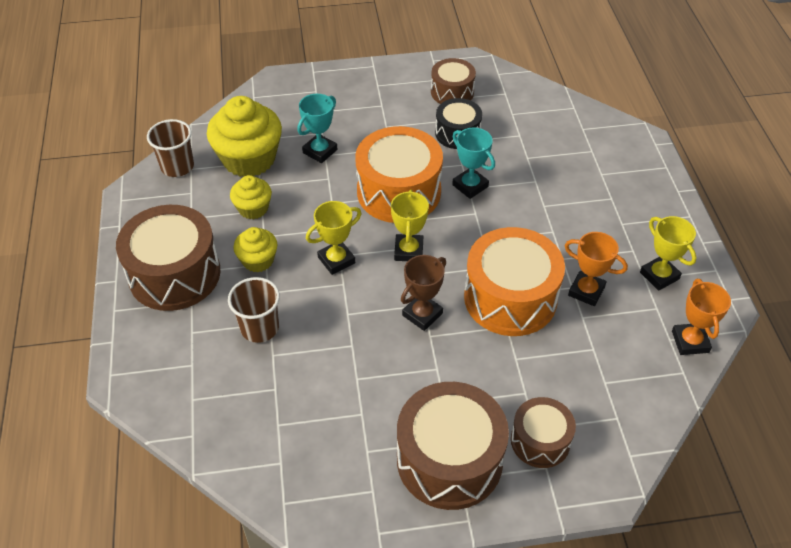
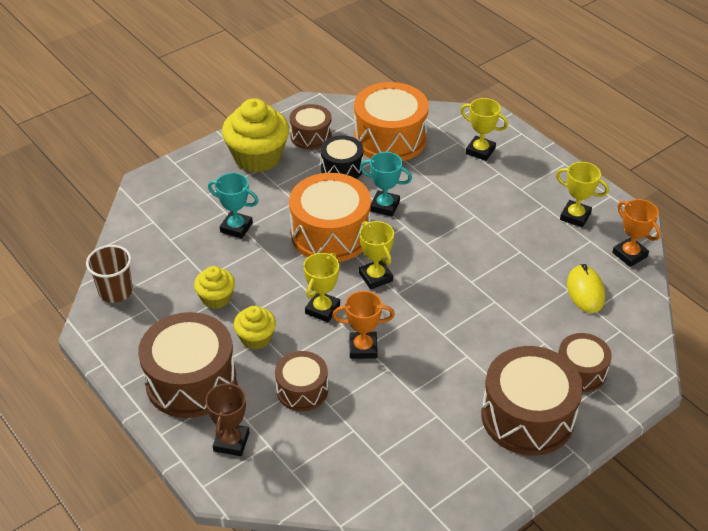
camera: 30 degrees left, 5 degrees down
yellow cupcake [207,96,282,177] -> yellow cupcake moved to [222,98,289,172]
brown cup [228,277,280,343] -> brown drum [275,351,328,411]
turquoise trophy [297,94,337,163] -> turquoise trophy turned 75 degrees counterclockwise [208,173,258,239]
brown trophy [401,255,446,331] -> brown trophy moved to [205,380,249,456]
orange drum [464,227,565,336] -> orange drum moved to [354,82,429,161]
orange trophy [565,232,628,306] -> orange trophy moved to [332,291,395,359]
none -> yellow trophy [460,98,508,161]
none -> yellow mouse [567,264,605,313]

